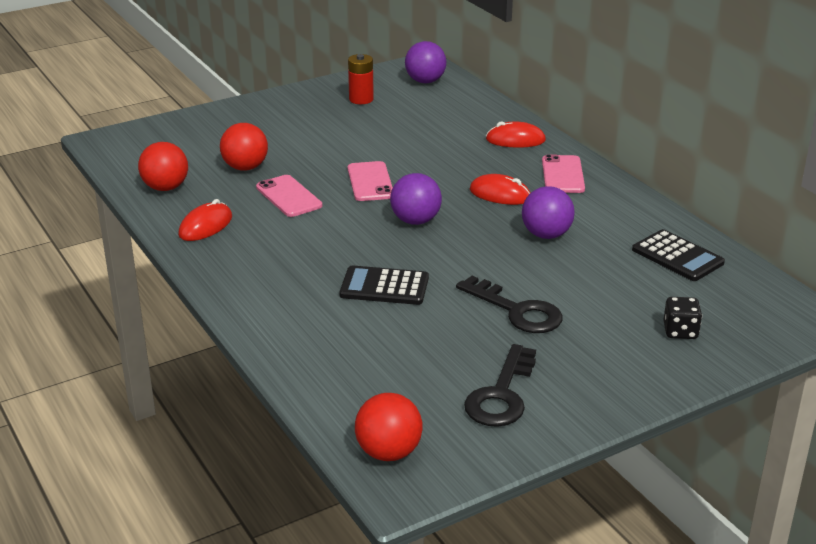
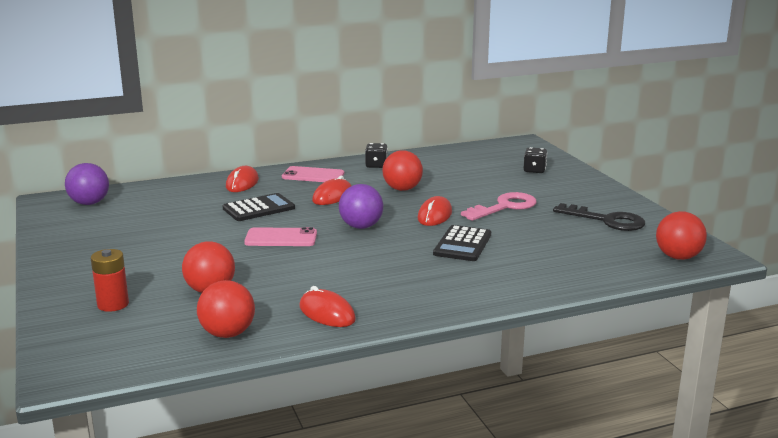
camera: 80 degrees left, 10 degrees down
pink phone [256,175,322,217] -> none
red battery [348,54,374,104] -> red battery moved to [91,249,129,312]
black key [456,276,563,333] -> pink key [461,192,536,221]
purple ball [522,186,575,239] -> red ball [382,150,423,191]
black calculator [632,229,725,281] -> black calculator moved to [223,193,295,221]
none -> black dice [365,143,388,168]
none -> red mouse [417,196,452,226]

